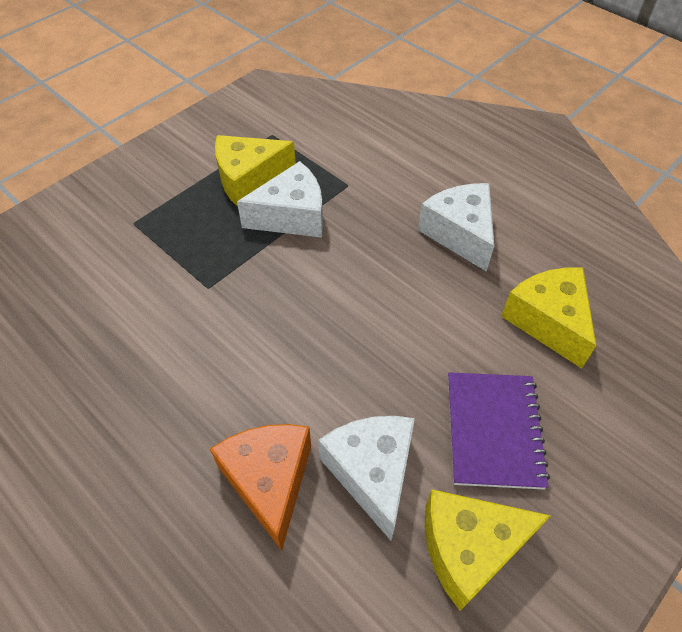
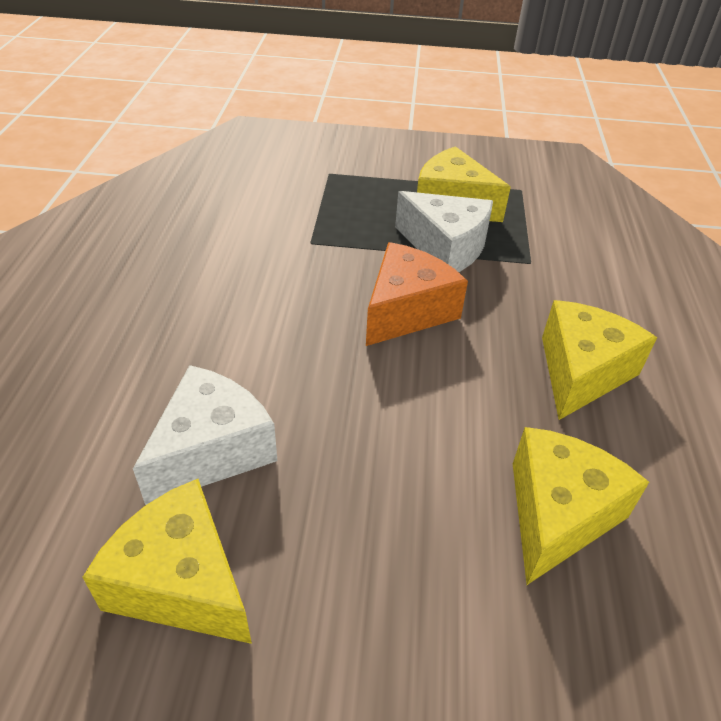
camera: 50 degrees right, 10 degrees down
orange cheese [210,424,311,551] -> orange cheese moved to [366,242,468,346]
white cheese [418,183,494,272] -> yellow cheese [542,300,657,420]
purple notebook [448,372,550,489] -> none

